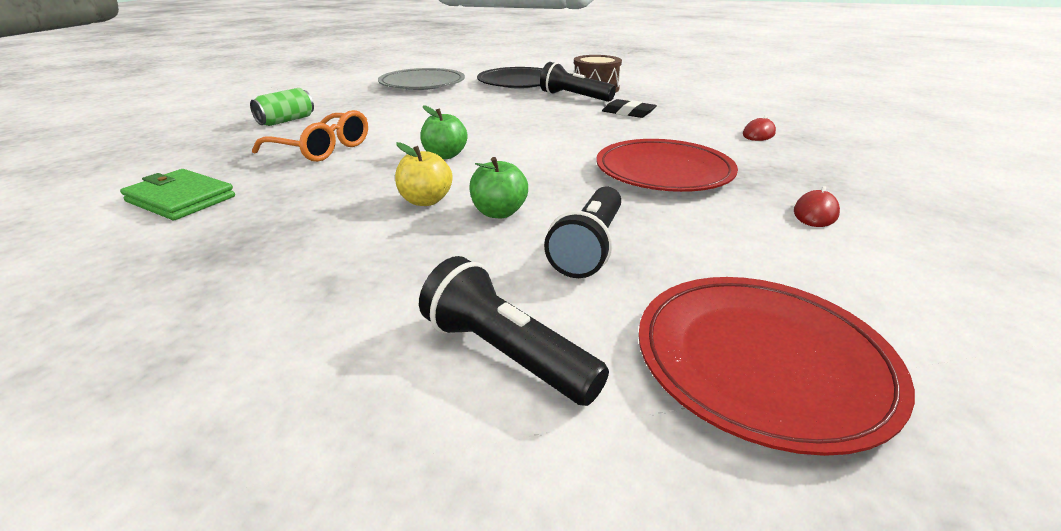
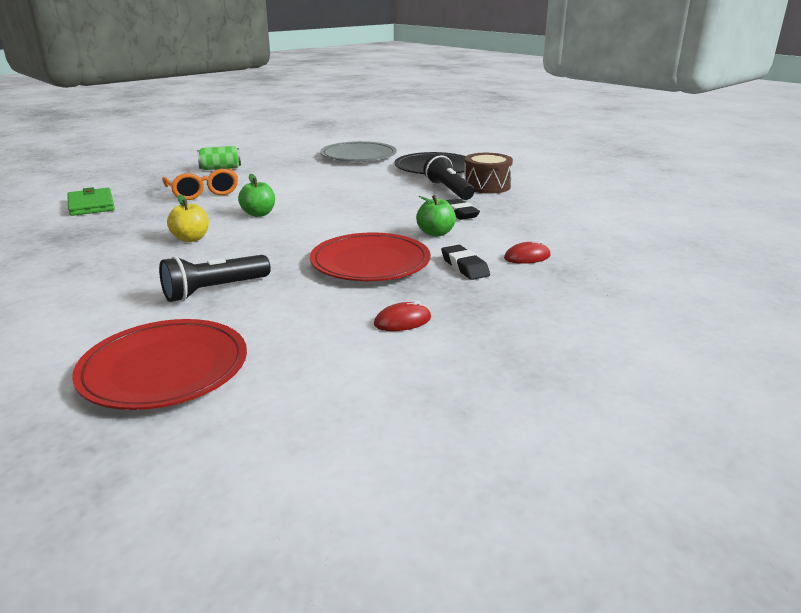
camera: 35 degrees right, 5 degrees down
black flashlight [419,256,609,406] -> none
green apple [469,157,528,218] -> green apple moved to [416,195,456,237]
none -> black eraser [441,245,490,280]

